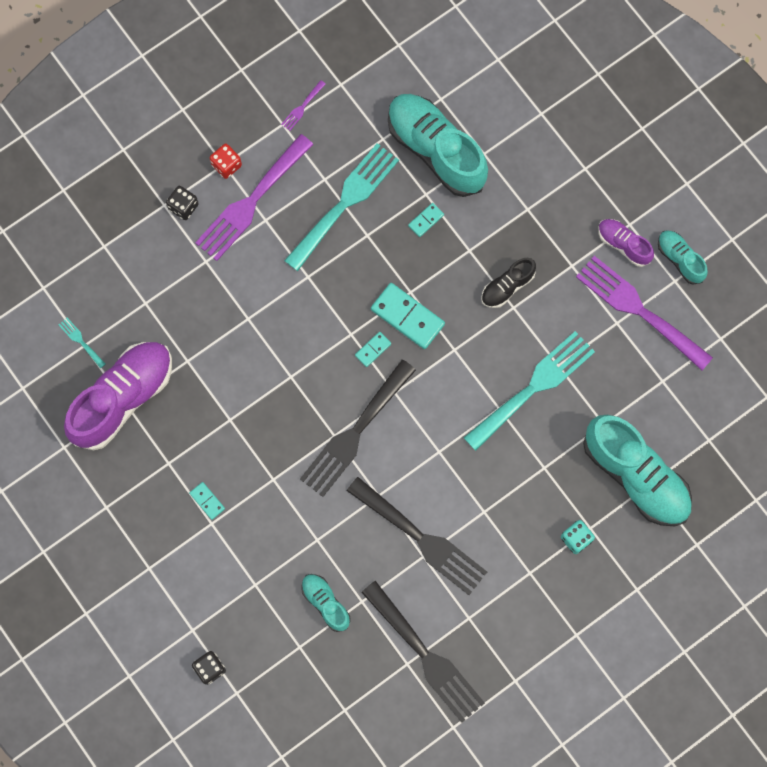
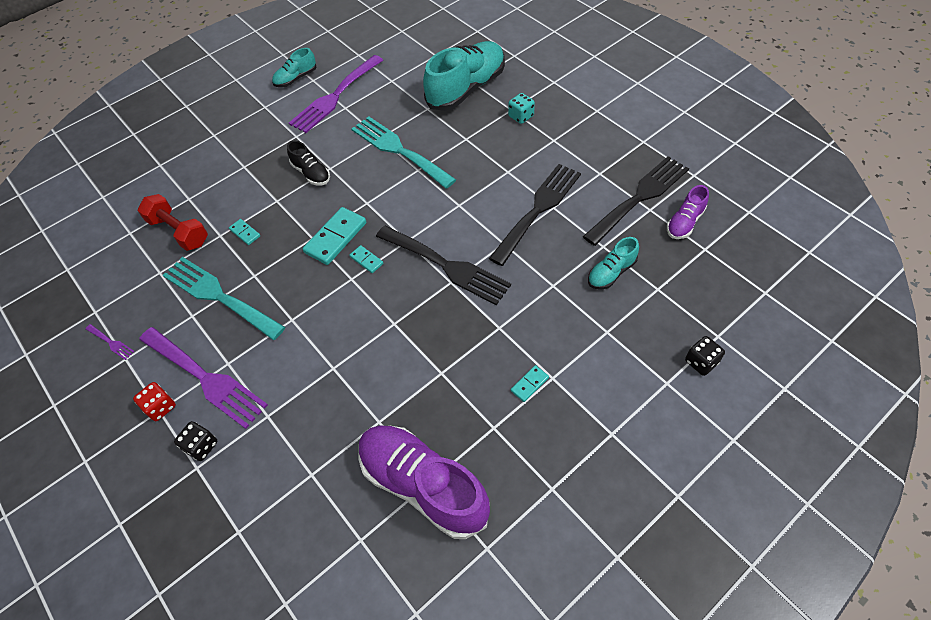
camera: 90 degrees left, 20 degrees down
turquoise fork [59,318,106,368] -> none
turquoise shoe [388,94,488,197] -> red dumbbell [138,194,208,251]
purple shoe [598,219,654,267] -> purple shoe moved to [667,185,709,239]

